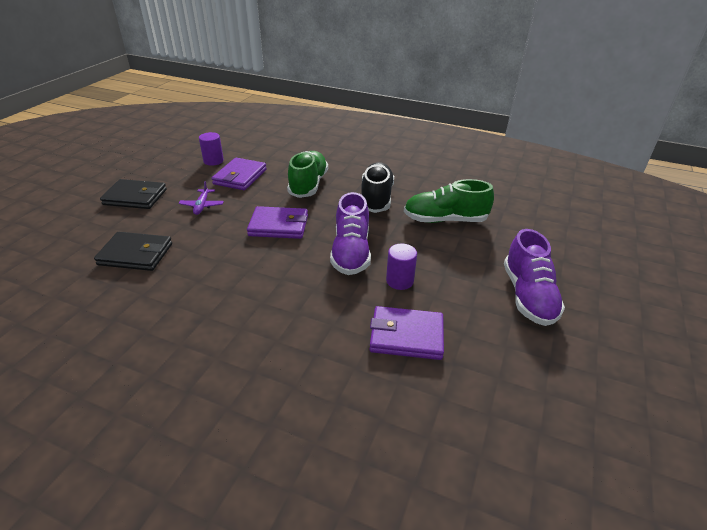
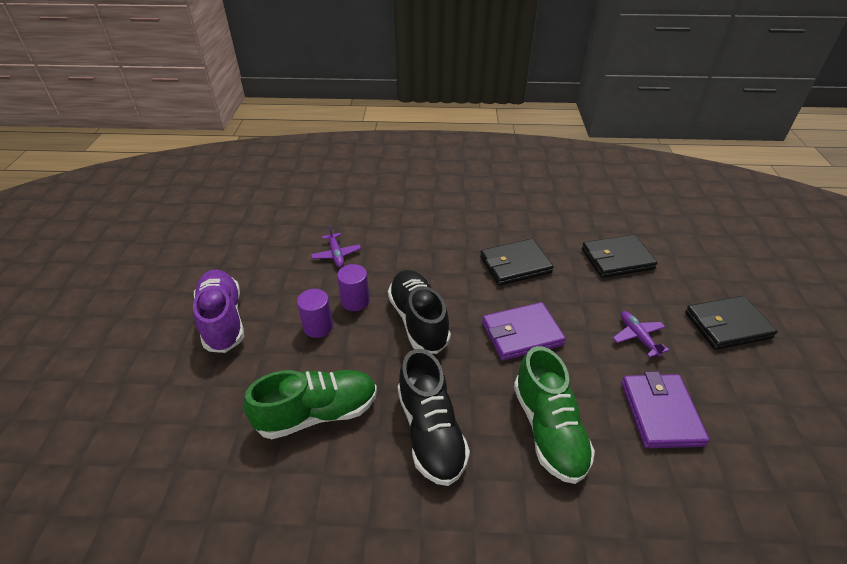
camera: 160 degrees right, 5 degrees up
purple cylinder [199,132,224,166] -> purple cylinder moved to [297,289,333,338]
purple shoe [330,192,371,275] -> black shoe [388,270,451,354]
purple wallet [370,306,444,360] -> purple plane [311,225,361,267]
none -> black wallet [480,239,554,286]

